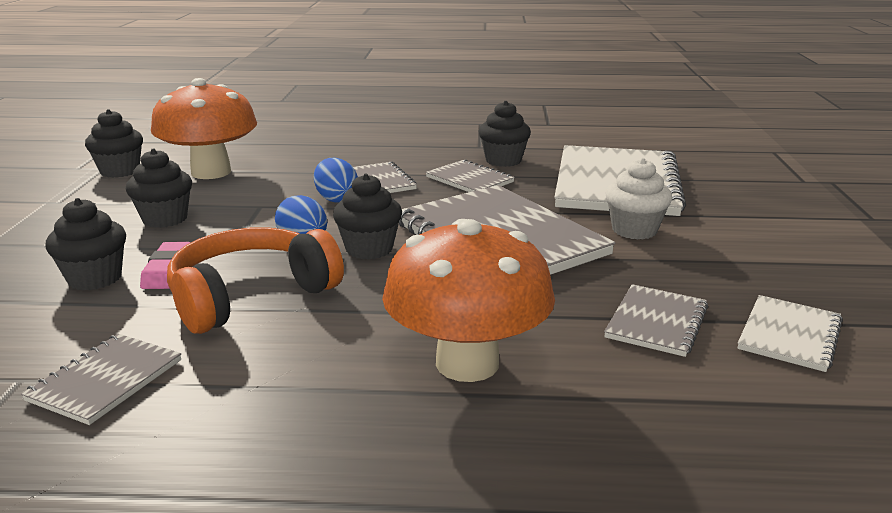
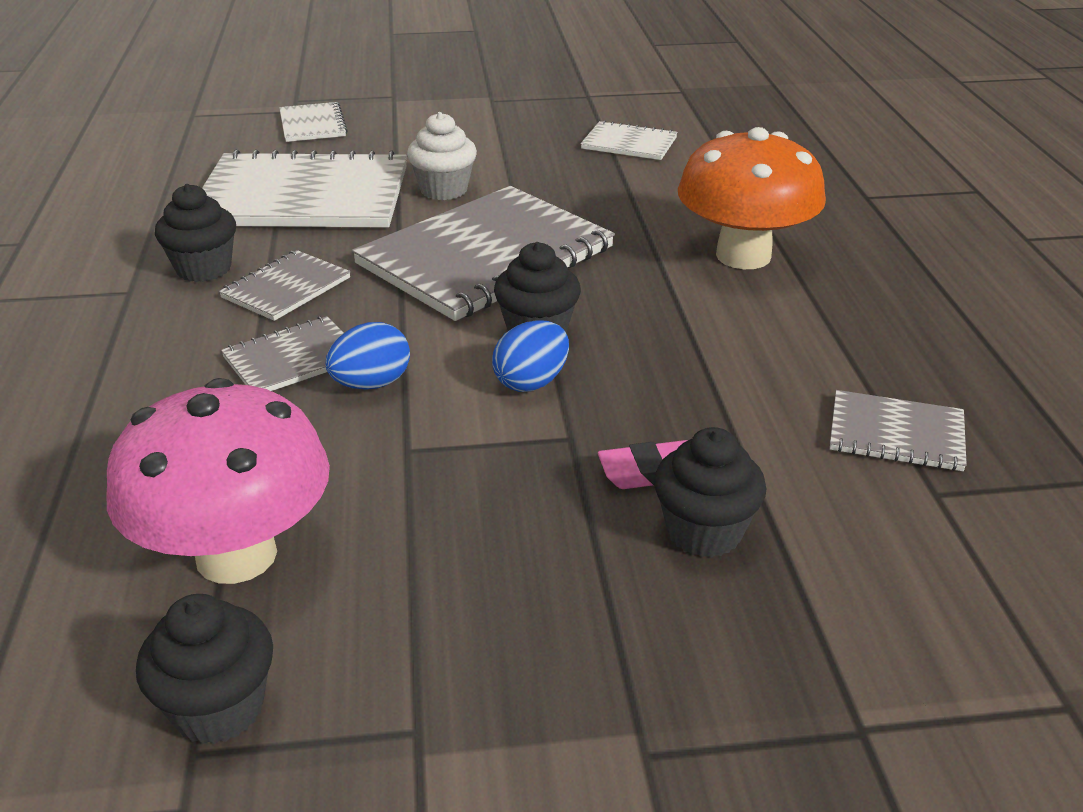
camera: 100 degrees left, 10 degrees up
black cupcake [126,148,192,228] -> none
orange mushroom [151,78,257,179] -> pink mushroom [106,378,330,584]
orange headphones [167,227,344,334] -> none
grey notebook [604,284,708,357] -> none
none -> white notebook [279,102,348,142]

